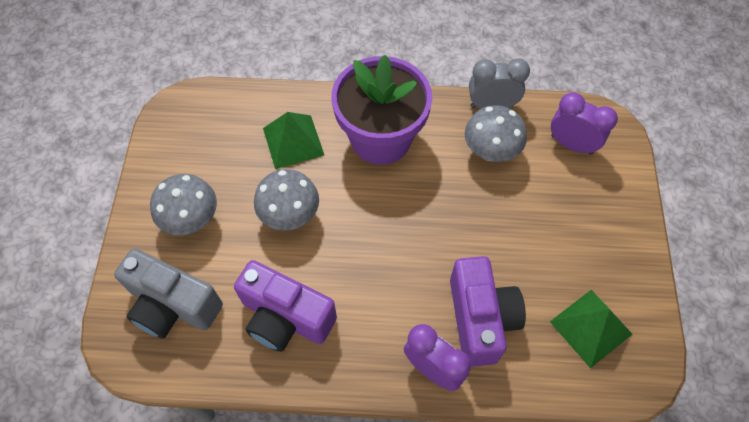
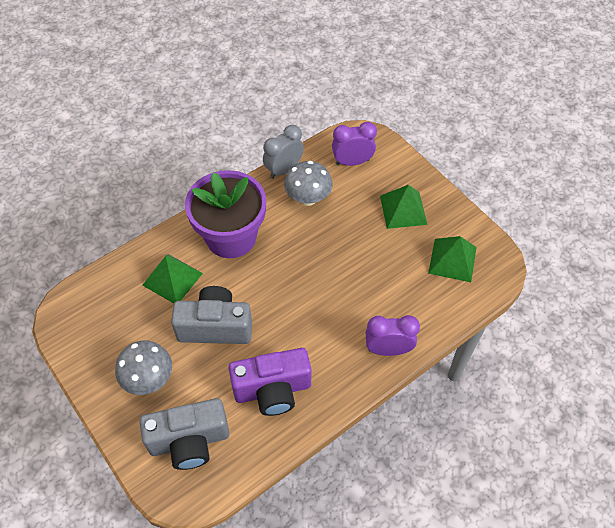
camera: 40 degrees left, 5 degrees down
grey mushroom [254,169,319,231] -> grey camera [171,286,252,344]
purple camera [450,256,526,367] -> none
none -> green pyramid [380,185,428,229]

